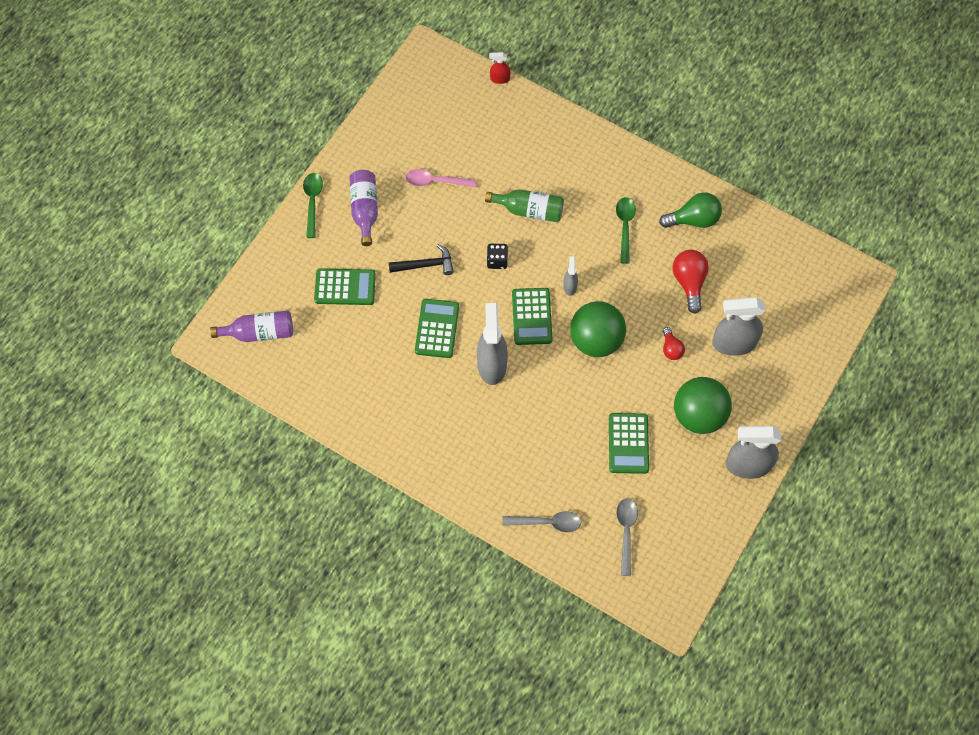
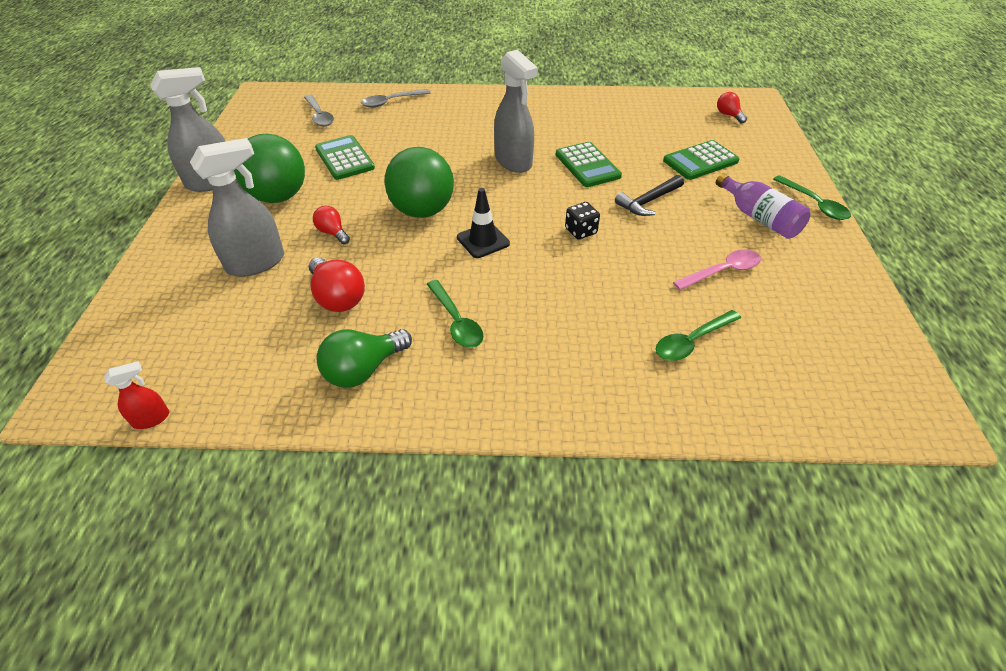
camera: 150 degrees right, 20 degrees down
purple bottle [210,311,293,342] -> red light bulb [717,92,747,124]
green bottle [485,189,564,222] -> none
red spray bottle [489,52,510,84] -> red spray bottle moved to [104,361,169,429]
green calculator [512,288,552,345] -> none
grey spray bottle [563,256,578,296] -> black traffic cone [457,188,510,258]
none -> green spoon [656,310,741,361]

